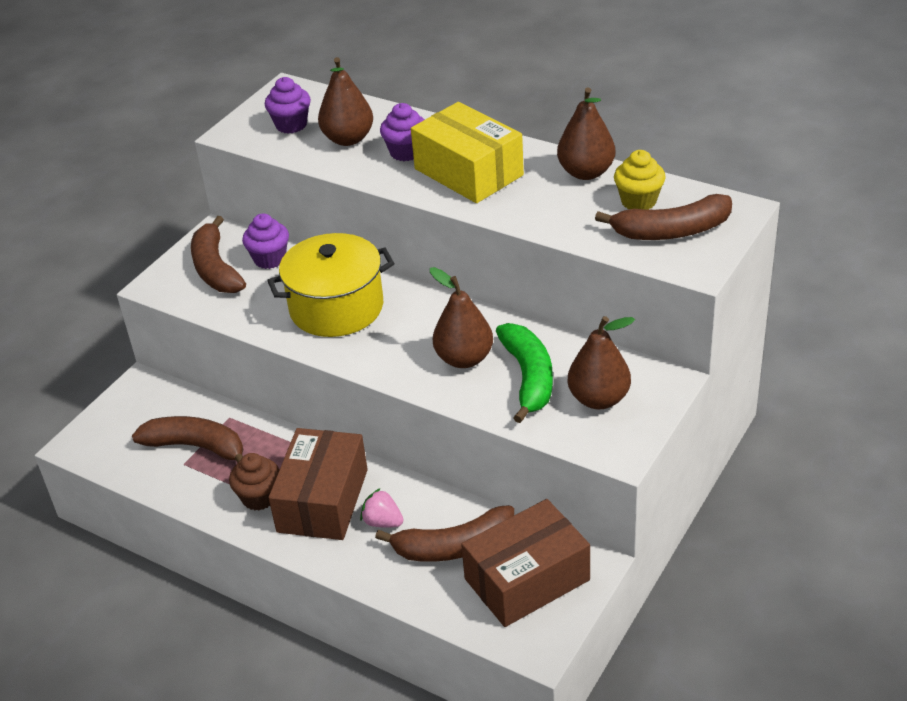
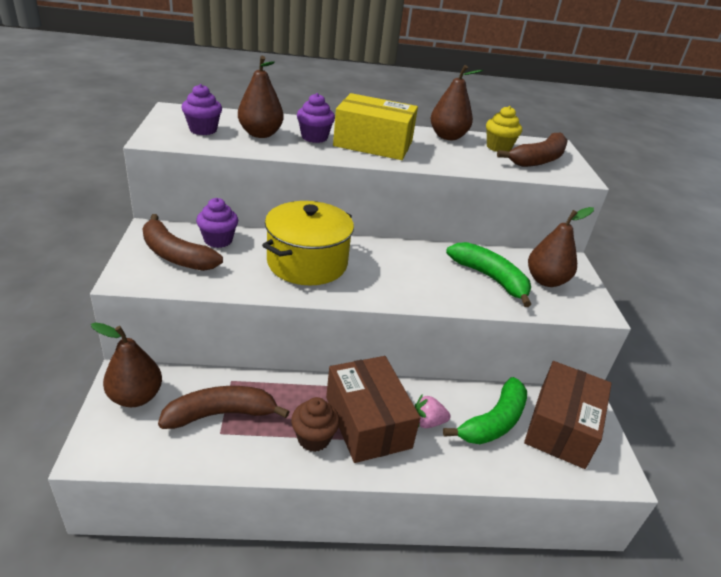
camera: 40 degrees left, 5 degrees down
brown banana [375,505,514,562] -> green banana [443,377,527,444]
brown pear [430,267,493,368] -> brown pear moved to [91,322,162,407]

